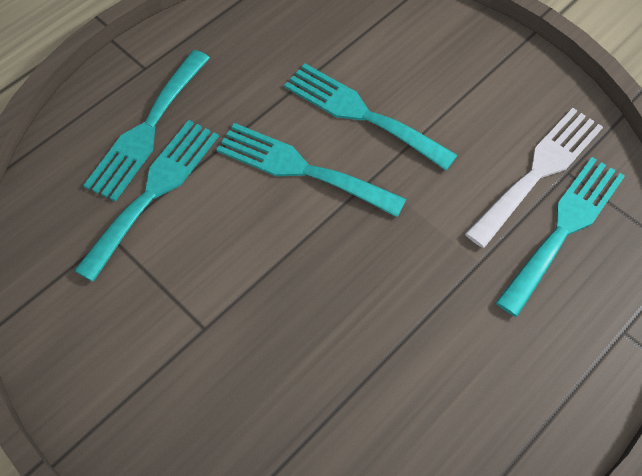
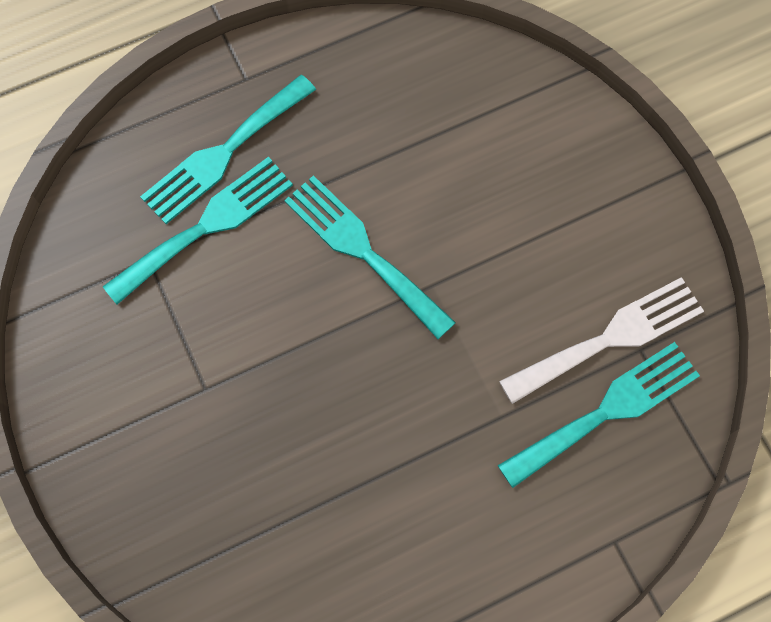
camera: 20 degrees right, 10 degrees up
turquoise fork [284,63,458,170] -> none

